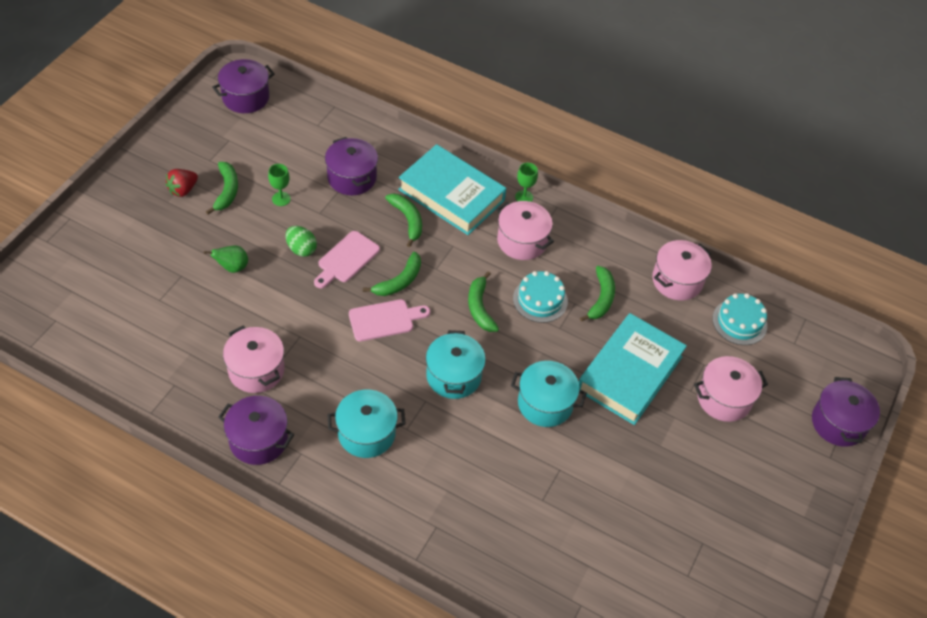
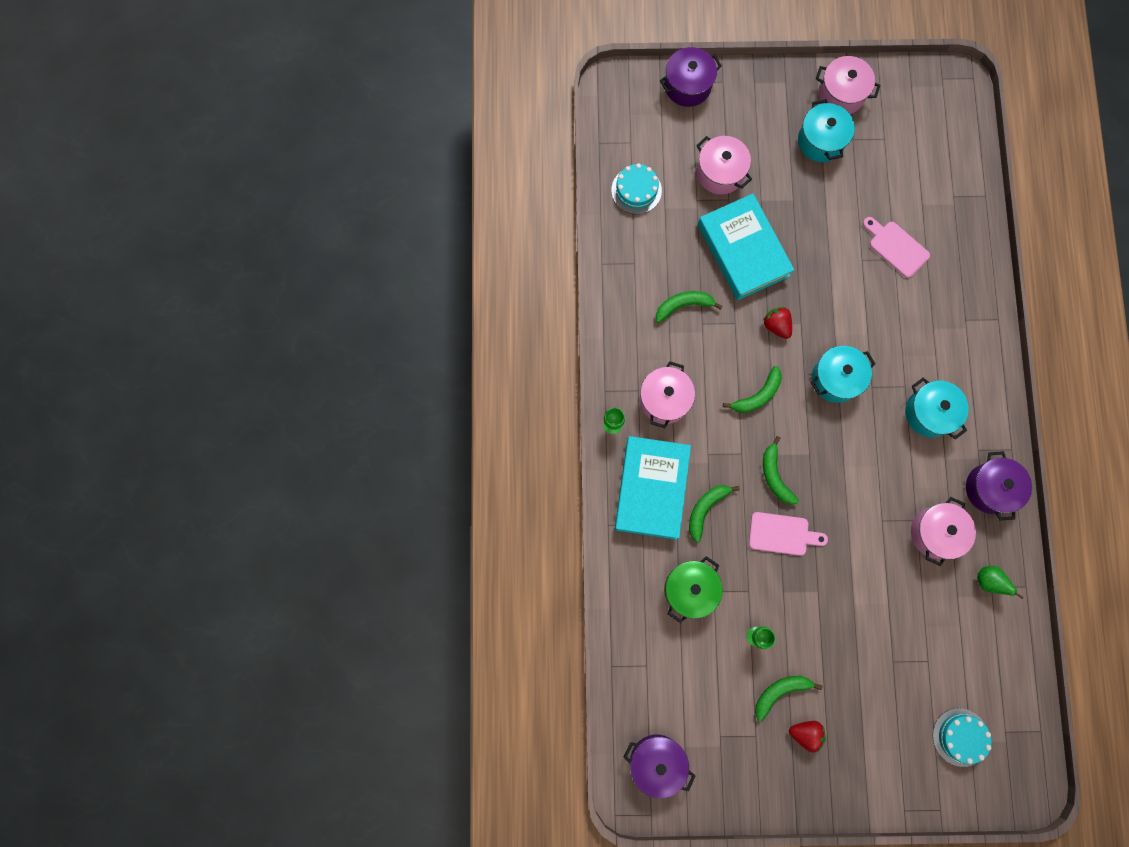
camera: 115 degrees left, 25 degrees up
green pear [204,245,248,273] -> green pear moved to [977,566,1024,599]
green egg [286,226,317,257] -> none
purple pot [325,137,378,195] -> green pot [664,556,723,623]
pink cutting board [349,299,430,341] -> pink cutting board moved to [863,217,930,278]
green banana [363,252,421,296] -> green banana turned 120 degrees counterclockwise [763,436,799,505]
turquoise pot [511,361,587,427] -> turquoise pot moved to [798,99,855,162]
turquoise cake [513,271,568,323] -> turquoise cake moved to [933,708,992,767]
turquoise book [578,313,687,425] -> turquoise book turned 60 degrees clockwise [698,194,794,300]
pink pot [652,240,712,300] -> pink pot moved to [816,56,881,114]
none -> red strawberry [763,307,792,339]

